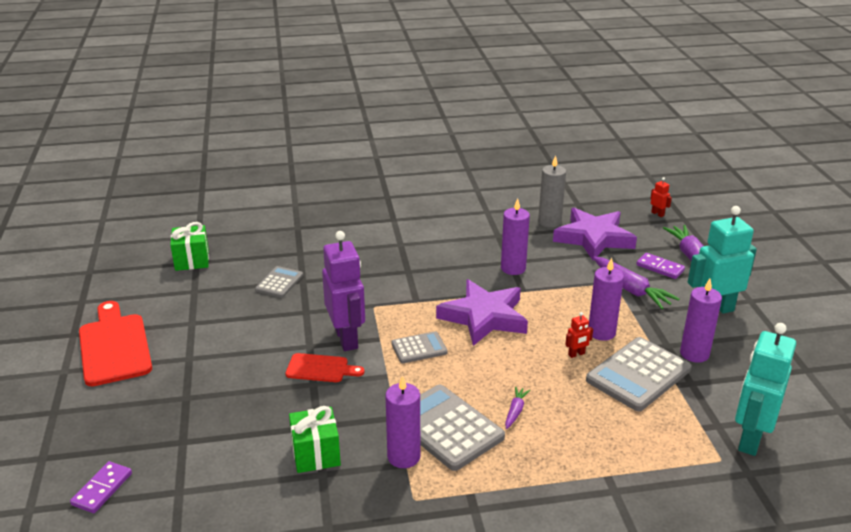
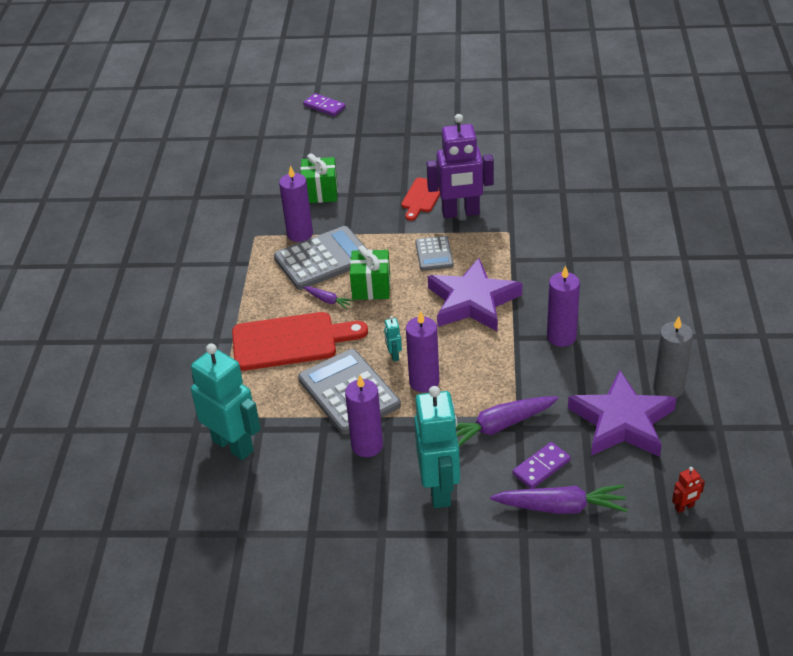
camera: 105 degrees right, 10 degrees up
red cutting board [79,301,152,386] -> red cutting board moved to [232,312,368,371]
green gift [170,222,209,271] -> green gift moved to [350,246,390,300]
grey calculator [255,266,303,298] -> none
red robot [565,312,593,358] -> turquoise robot [384,316,402,362]

